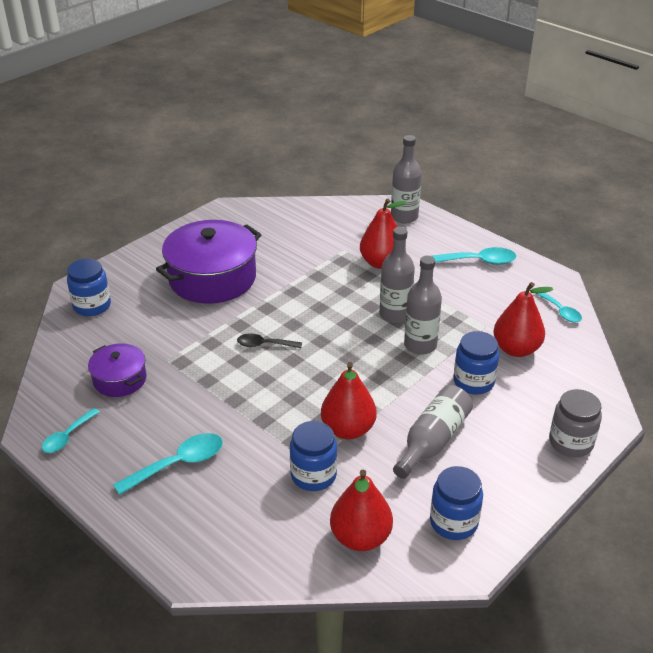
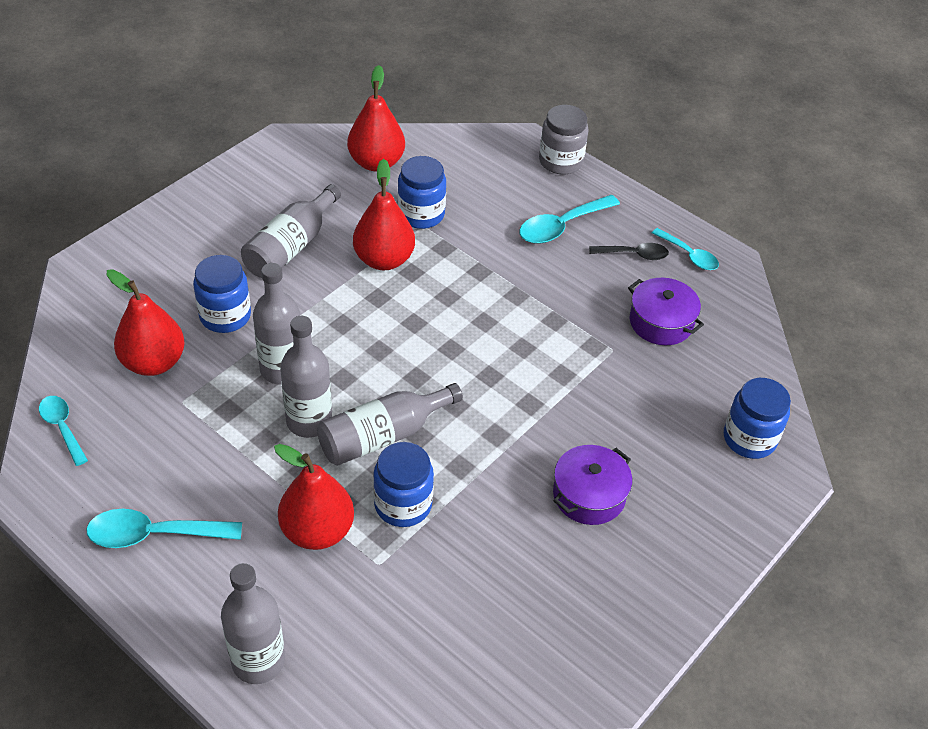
camera: 175 degrees right, 10 degrees up
turquoise spoon [42,408,100,453] -> turquoise spoon turned 105 degrees clockwise [652,228,719,270]
purple pot [156,220,262,304] -> purple pot [553,445,632,525], size x0.53
black spoon [237,334,302,348] -> black spoon moved to [589,243,669,260]
blue jar [430,466,483,540] -> blue jar moved to [373,442,434,527]
grey jar [549,389,602,457] -> grey jar moved to [539,105,589,175]
none -> grey bottle [317,383,463,466]

